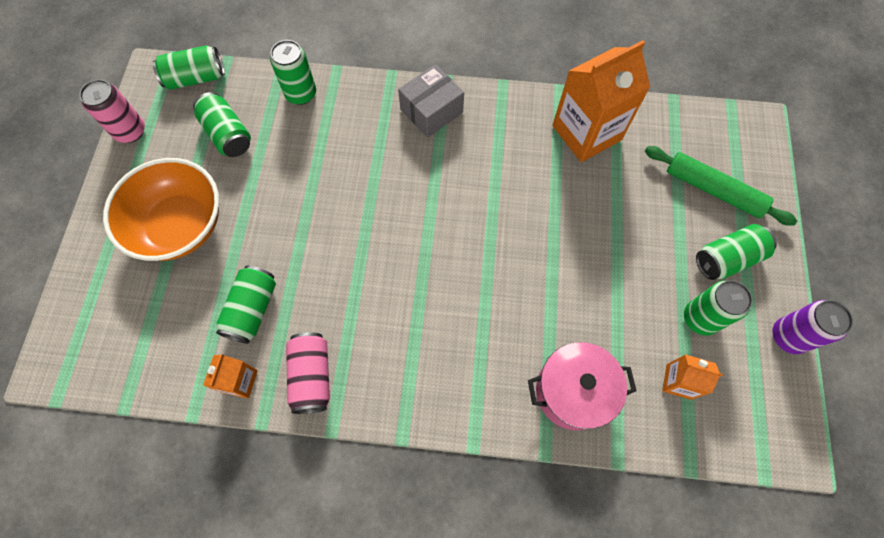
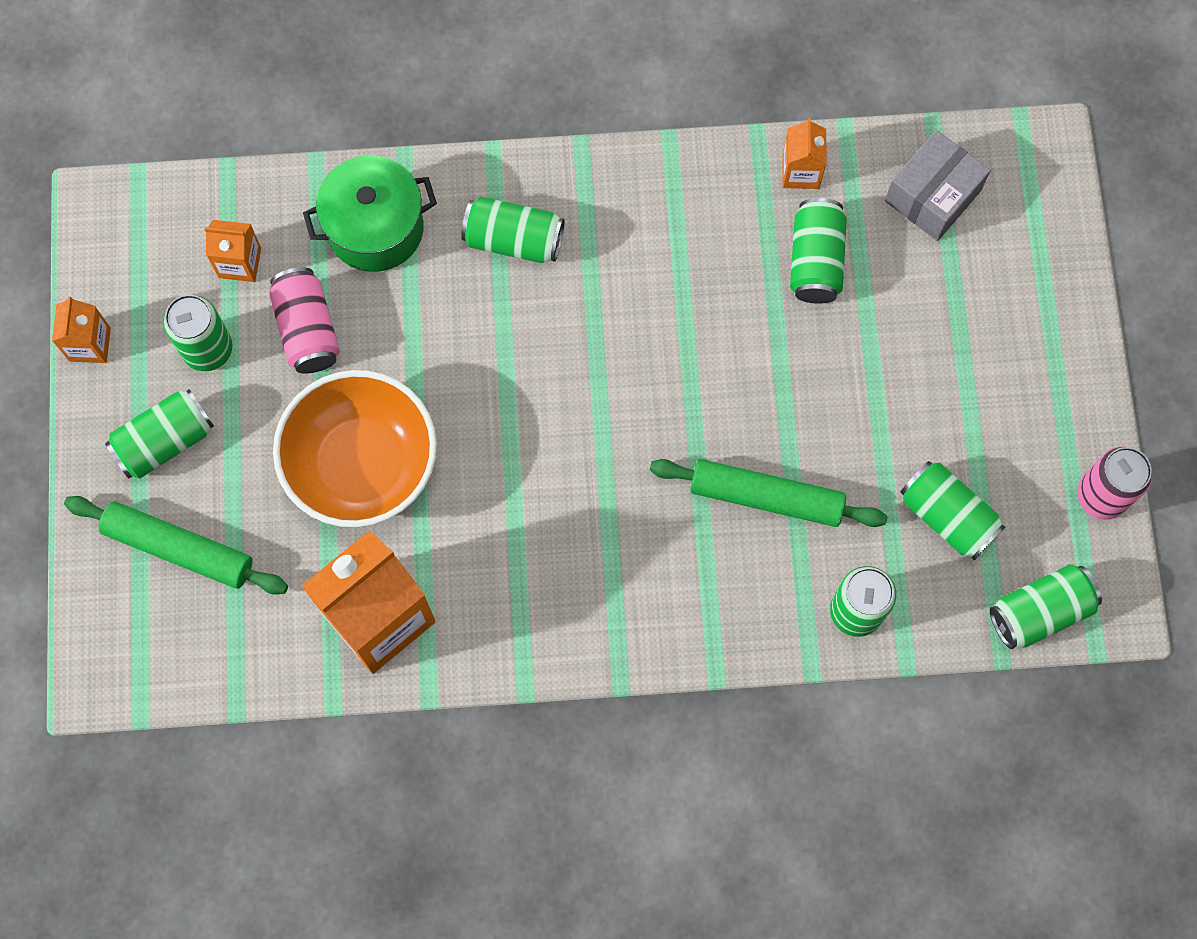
camera: 170 degrees right, 5 degrees up
orange bowl [103,158,219,261] -> orange bowl moved to [273,370,437,527]
pink can [286,332,330,414] -> pink can moved to [269,267,340,374]
grey box [398,64,464,138] -> grey box moved to [885,130,991,241]
pink pot [528,342,636,430] -> green pot [303,155,437,272]
purple can [772,300,853,354] -> orange carton [52,297,111,363]
none -> green can [461,196,565,263]
none -> green rolling pin [650,459,888,527]

